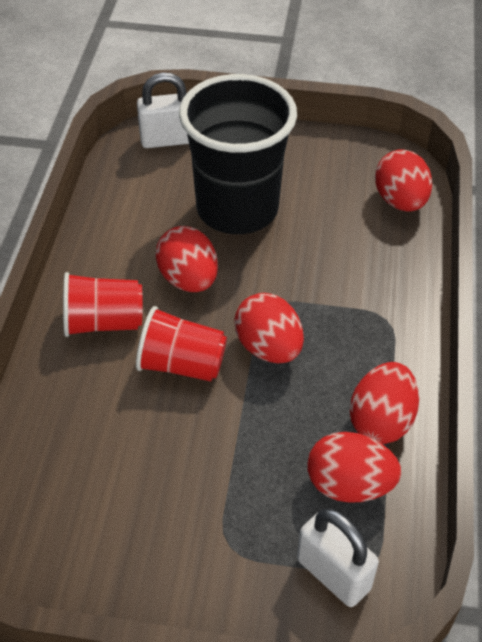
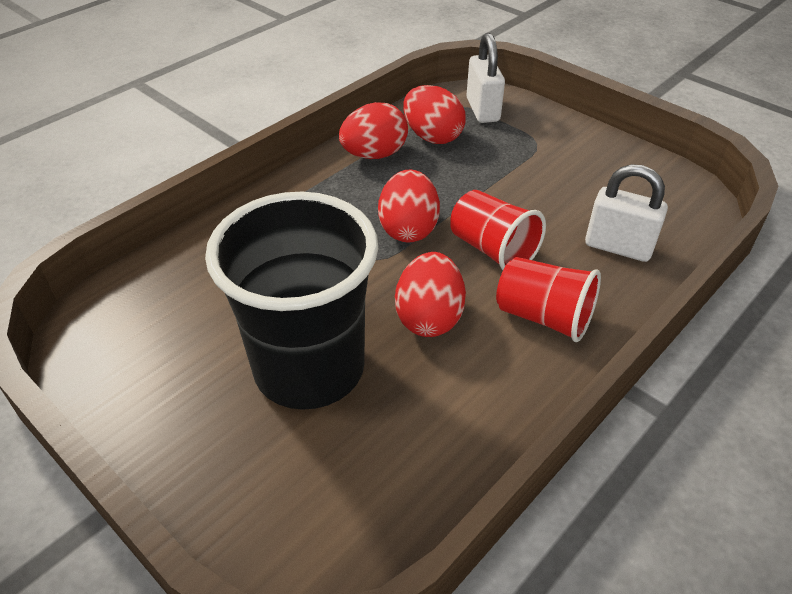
camera: 145 degrees left, 5 degrees down
white padlock [137,73,189,148] -> white padlock moved to [585,164,668,262]
red egg [375,149,432,212] -> none

